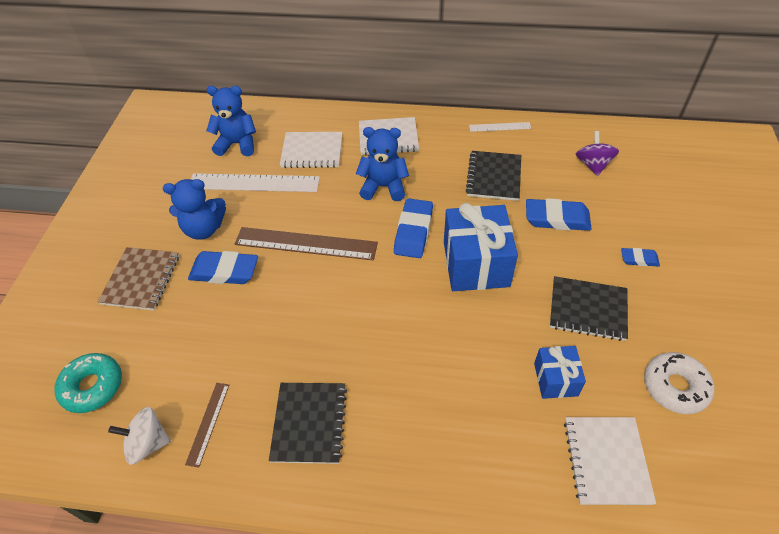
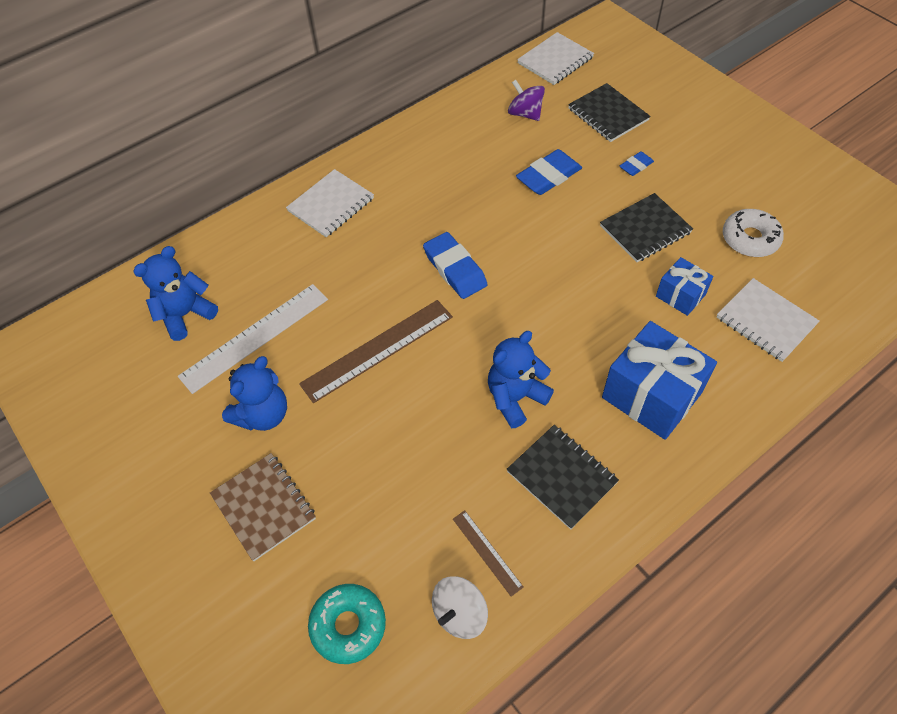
camera: 45 degrees left, 5 degrees up
blue eraser [188,251,258,284] -> none
white notebook [280,132,342,168] -> white notebook moved to [517,32,594,85]
blue teddy bear [356,127,409,201] -> blue teddy bear moved to [488,331,554,428]
blue gift [444,203,518,291] -> blue gift moved to [602,321,717,440]
black notebook [466,151,521,201] -> black notebook moved to [568,83,651,142]
white ruler [469,122,531,132] -> none

